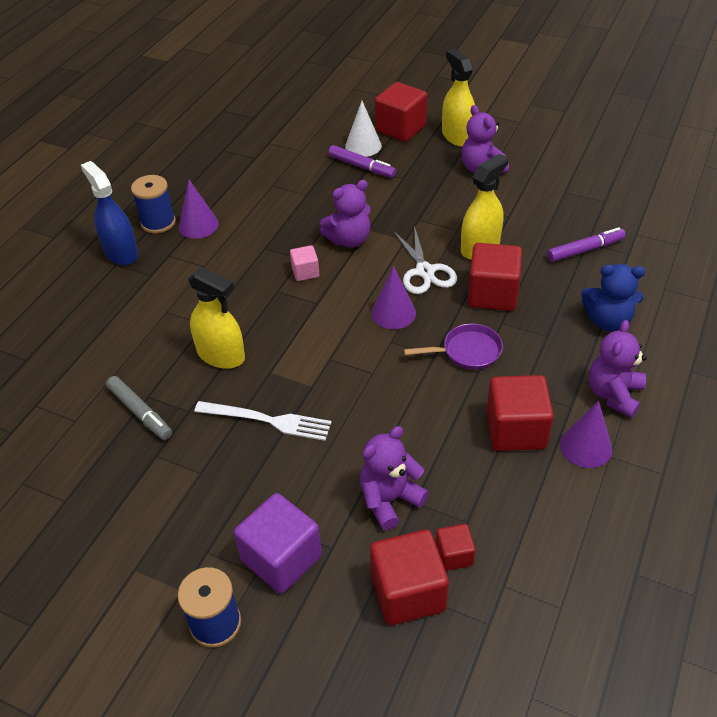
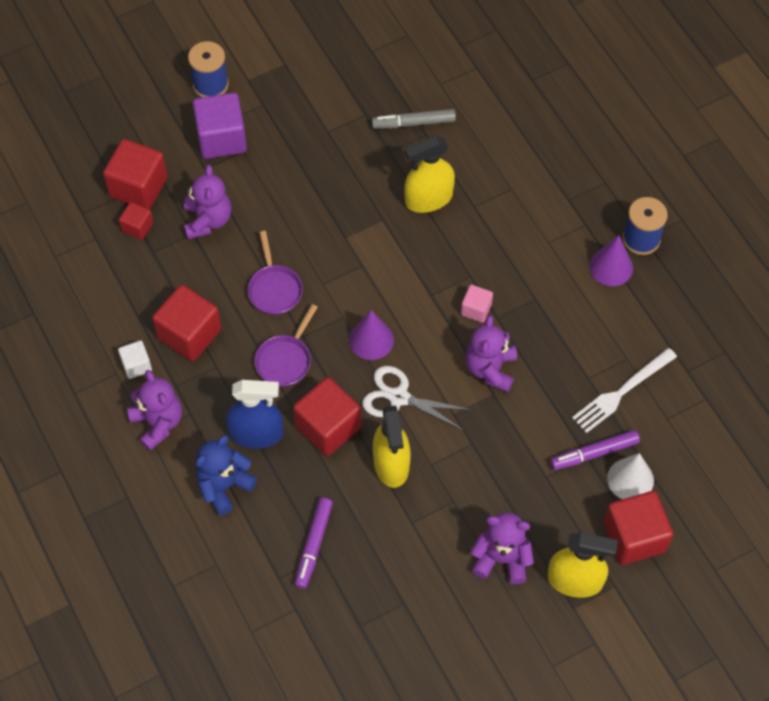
camera: 125 degrees right, 15 degrees up
blue spray bottle [81,161,139,265] -> blue spray bottle moved to [226,380,283,449]
white fork [194,401,332,441] -> white fork moved to [572,348,677,433]
purple cone [560,401,612,468] -> white cube [118,340,152,379]
none -> purple pan [248,231,303,315]

